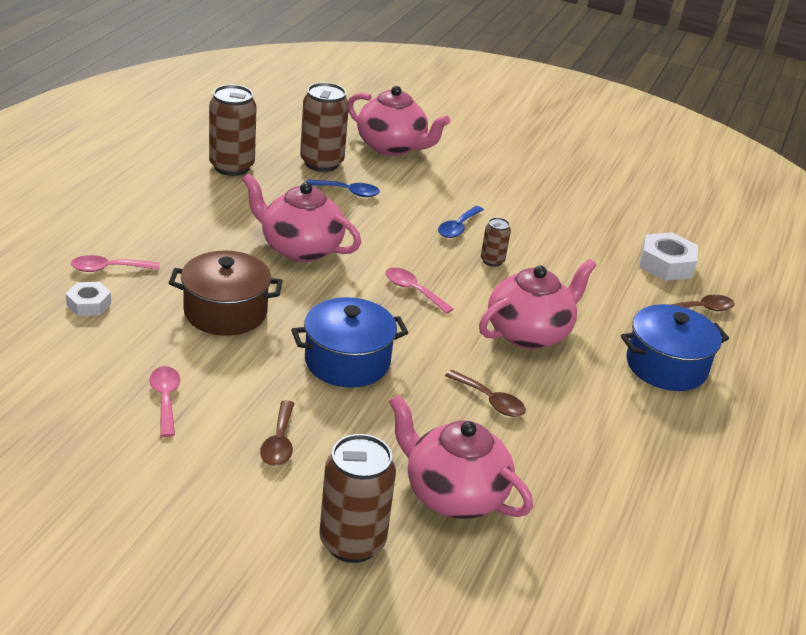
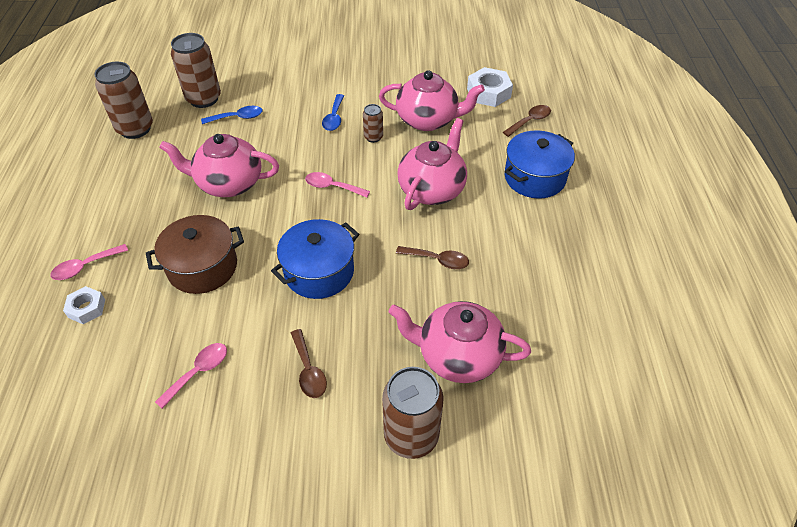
camera: 20 degrees left, 15 degrees up
pink spoon [149,366,180,437] -> pink spoon turned 75 degrees clockwise [155,343,227,409]
pink teapot [348,86,450,156] -> pink teapot moved to [379,70,485,131]

